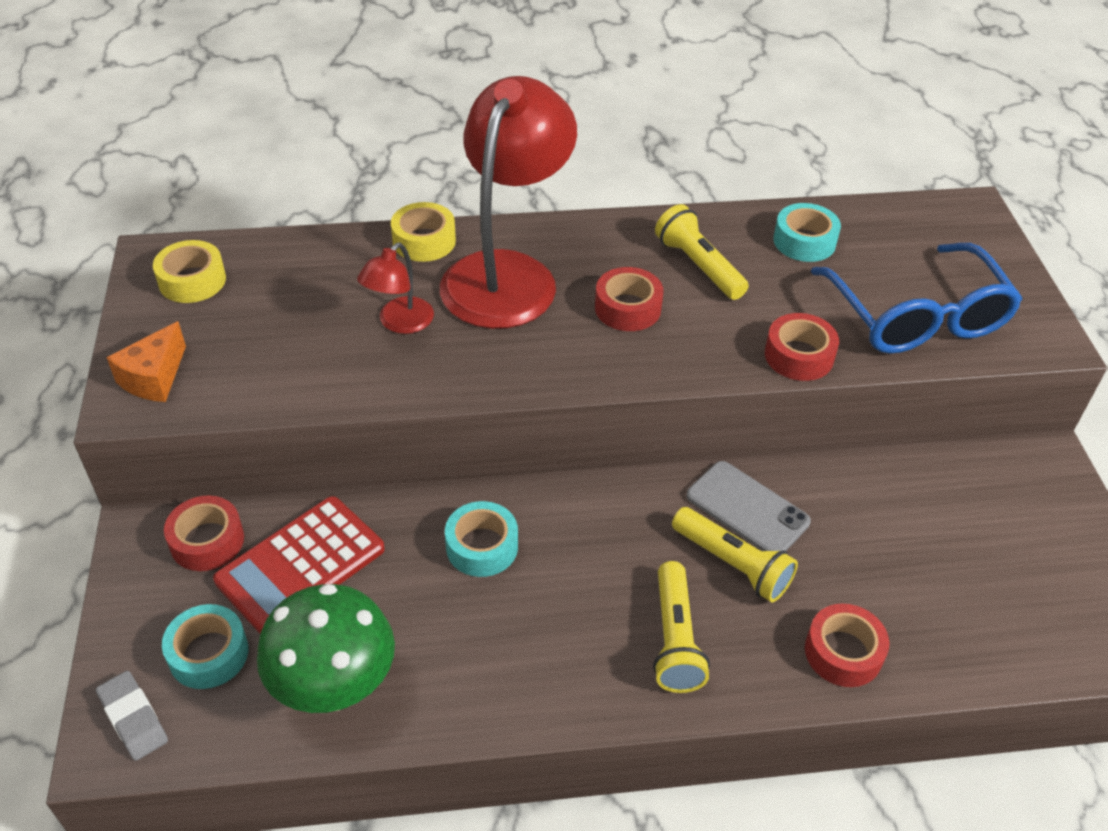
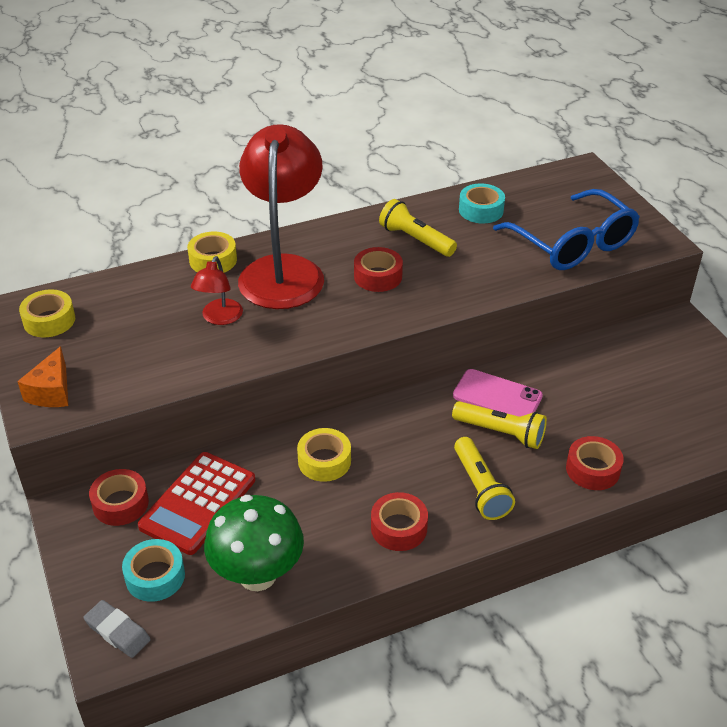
camera: 15 degrees left, 5 degrees down
turquoise tape [445,501,518,577] -> yellow tape [297,428,351,482]
grey phone [686,461,811,551] -> pink phone [453,369,543,417]
red tape [765,313,839,381] -> red tape moved to [371,492,428,551]

